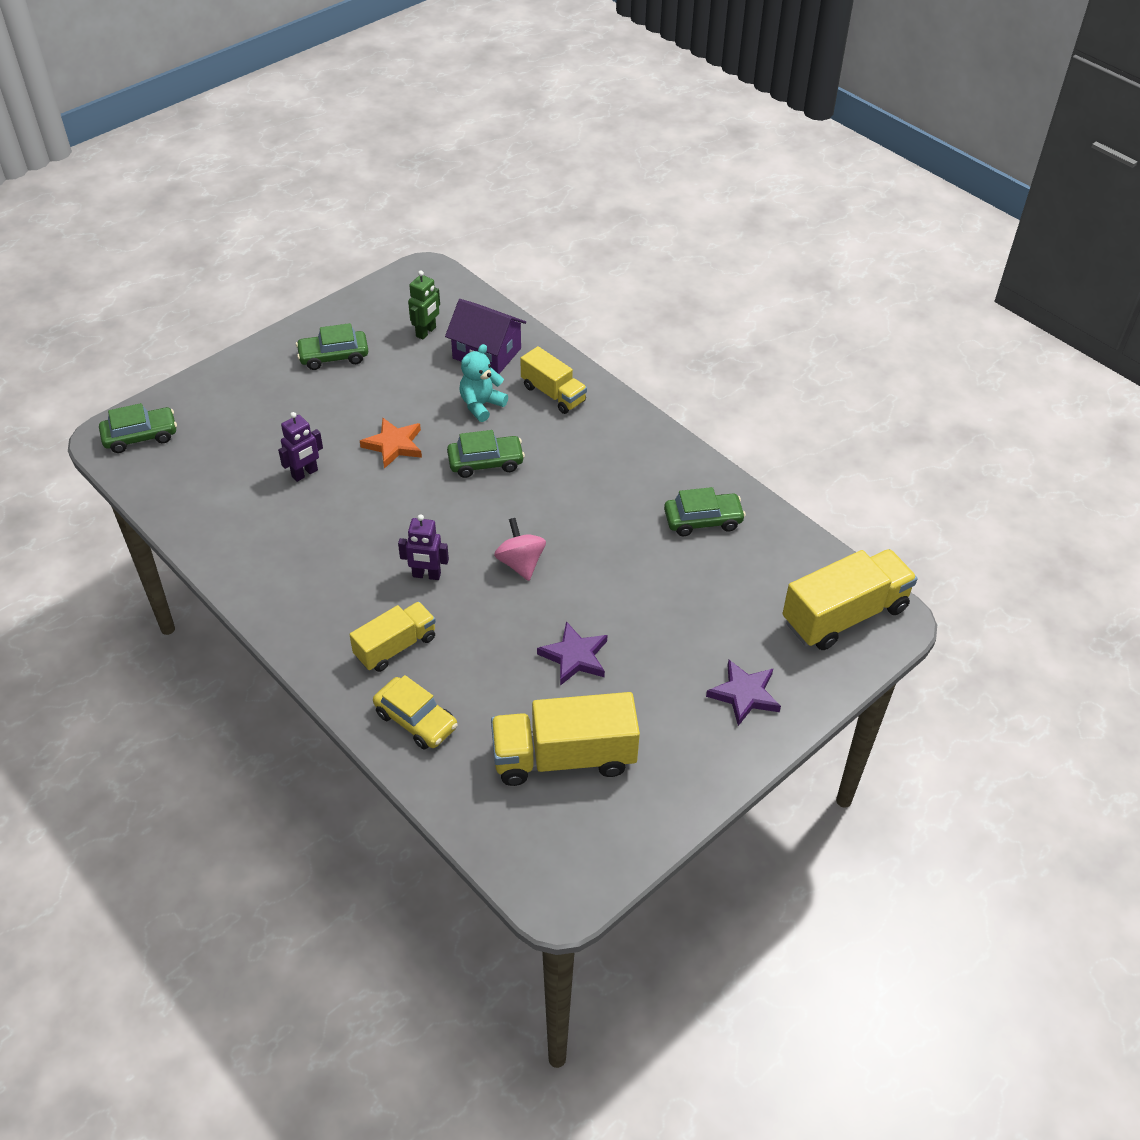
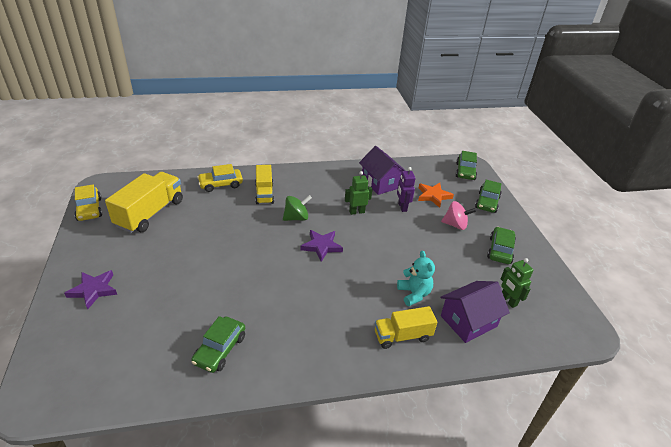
camera: 120 degrees right, 10 degrees down
orange star [360,418,422,469] -> orange star moved to [418,183,454,208]
purple robot [398,514,449,580] -> green spinning top [283,195,312,221]
green car [447,430,525,478] -> green car moved to [475,180,502,213]
pink spinning top [494,518,546,581] -> pink spinning top moved to [441,201,476,230]
purple star [537,621,607,686] -> purple star moved to [301,230,343,262]
yellow truck [783,549,918,650] -> none
none -> yellow car [74,185,102,221]
none -> green robot [345,171,372,215]
none -> purple house [359,146,406,195]

